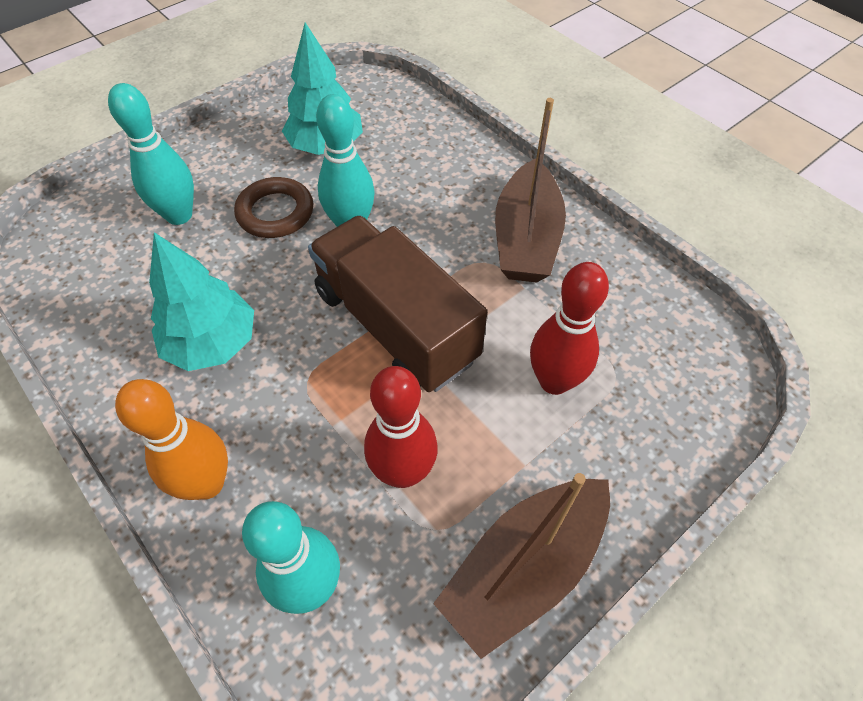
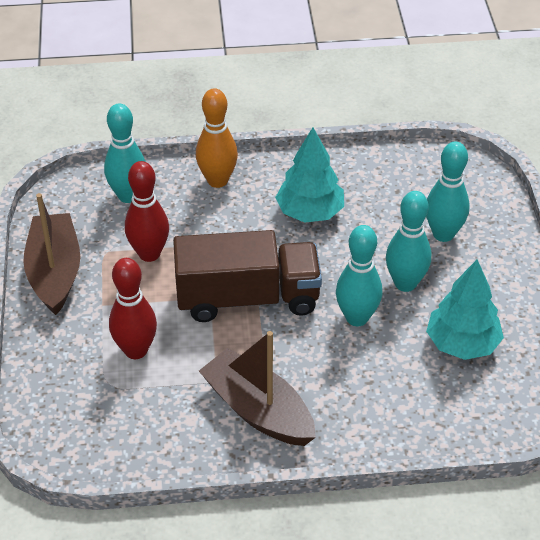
camera: 125 degrees right, 10 degrees down
brown ring [234,177,314,238] -> turquoise bowling pin [386,191,431,292]

